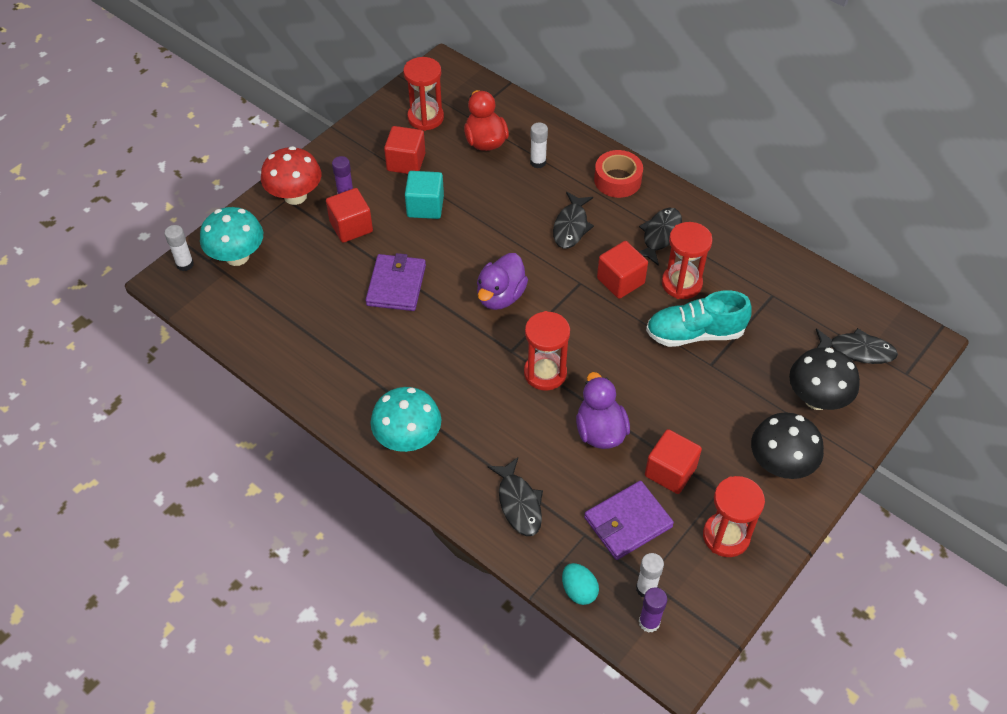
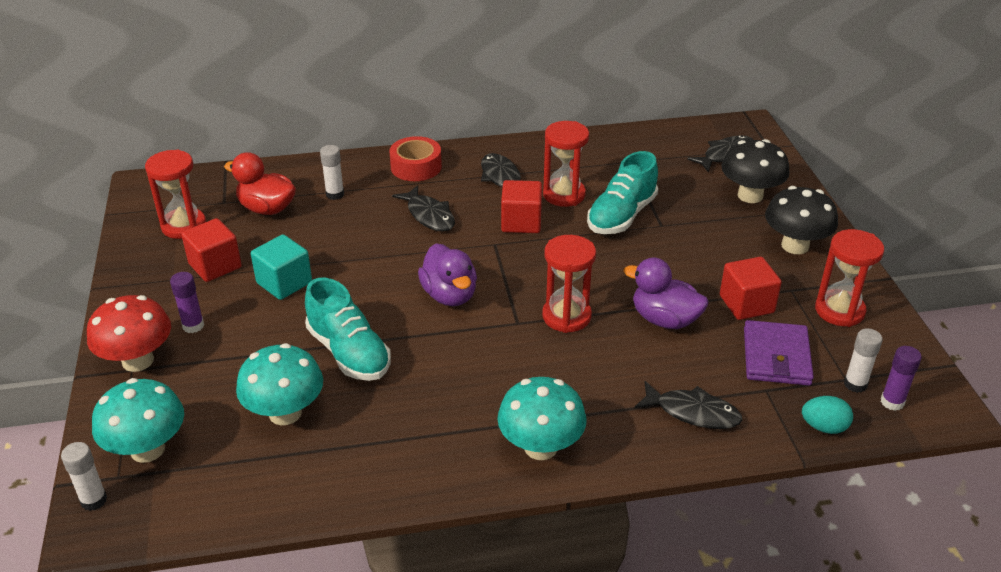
camera: 50 degrees left, 15 degrees down
red cube [326,188,373,243] -> none
purple wallet [365,253,426,311] -> turquoise shoe [305,278,391,381]
none -> turquoise mushroom [236,343,323,425]

